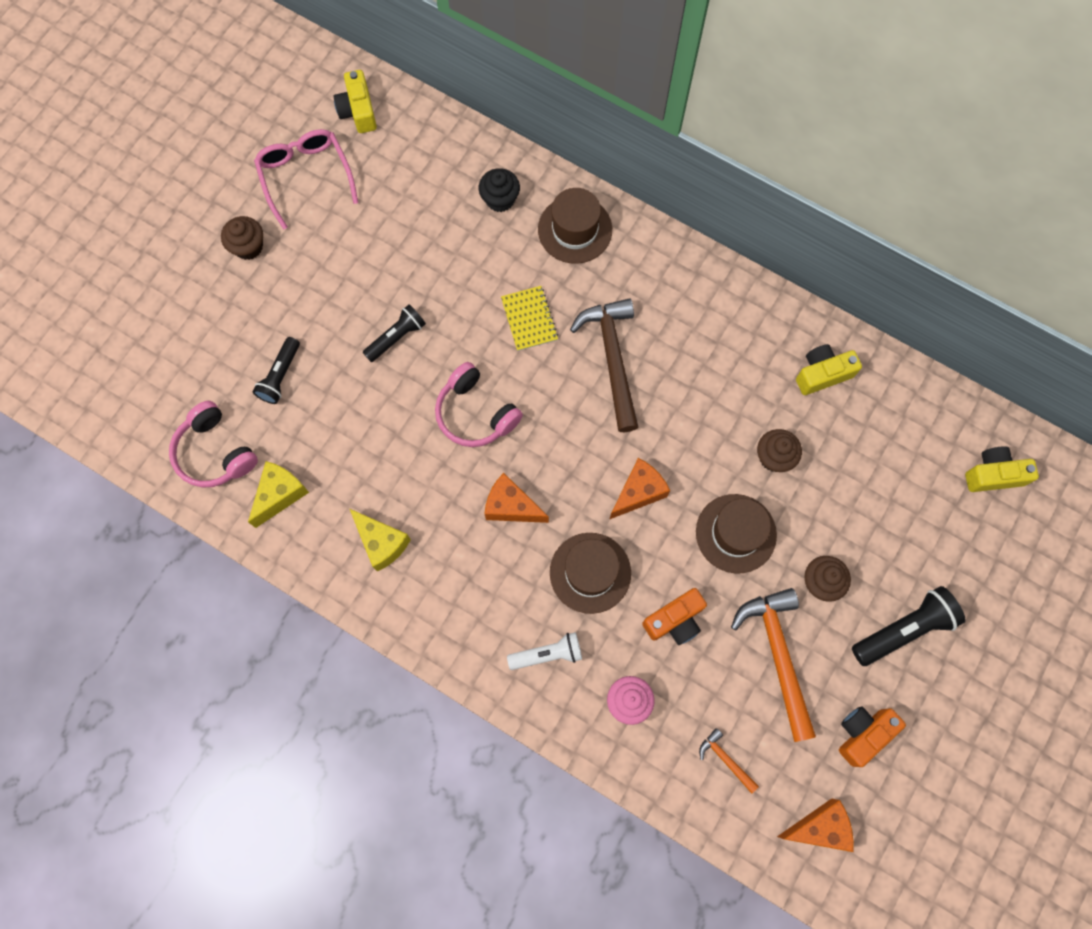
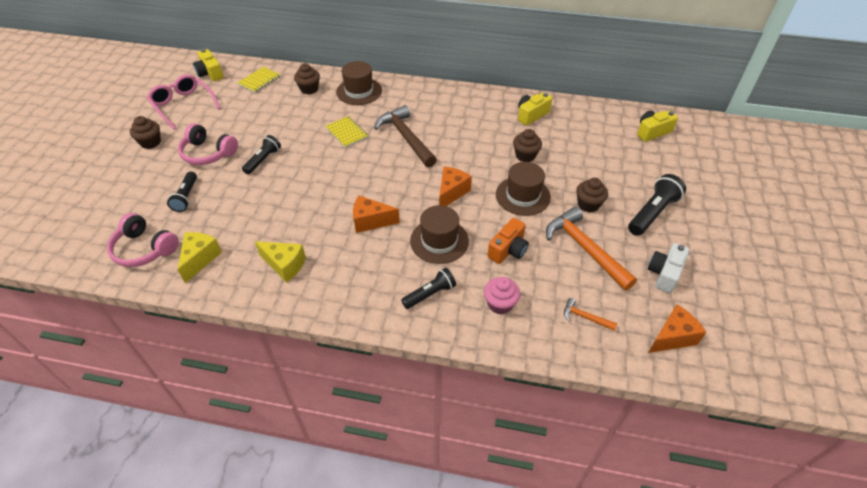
camera: 20 degrees left, 25 degrees down
pink headphones [435,362,523,447] -> pink headphones moved to [178,123,238,165]
black cupcake [479,168,520,212] -> brown cupcake [294,63,320,95]
white flashlight [507,632,582,670] -> black flashlight [401,268,456,309]
orange camera [839,706,906,767] -> white camera [648,243,689,293]
none -> yellow notebook [237,67,281,93]

